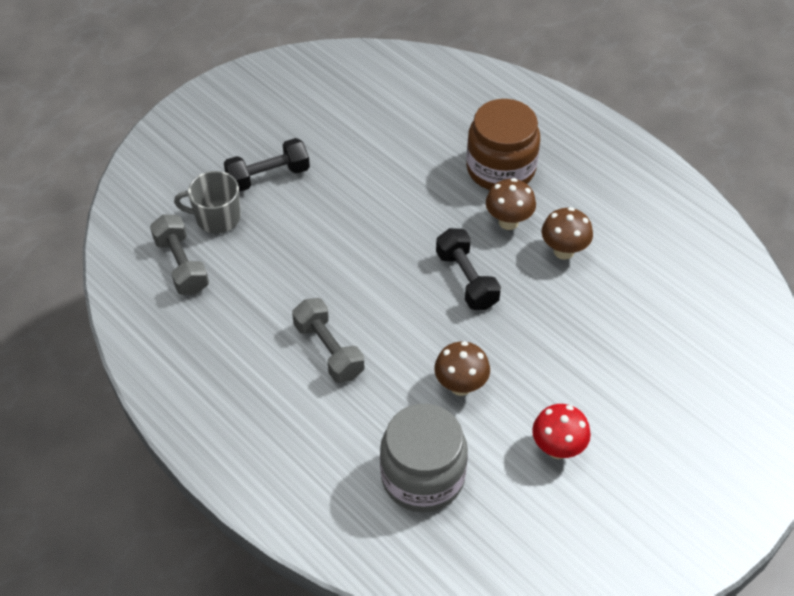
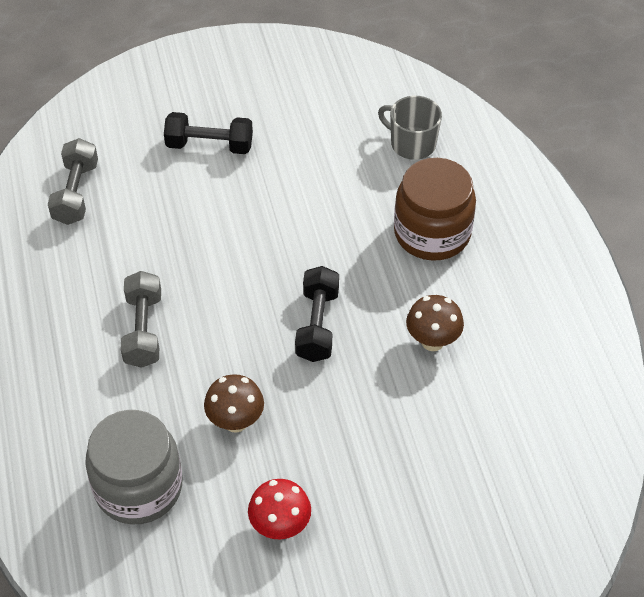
camera: 30 degrees right, 0 degrees up
grey mug [174,171,241,234] -> grey mug moved to [378,96,442,160]
brown mushroom [486,178,536,230] -> none

